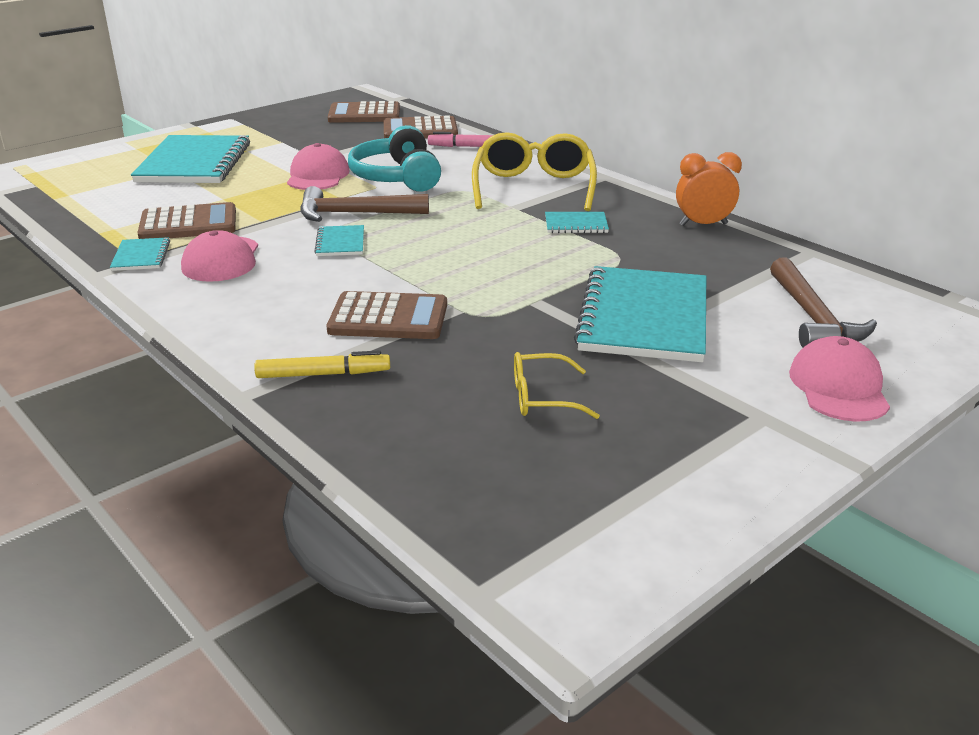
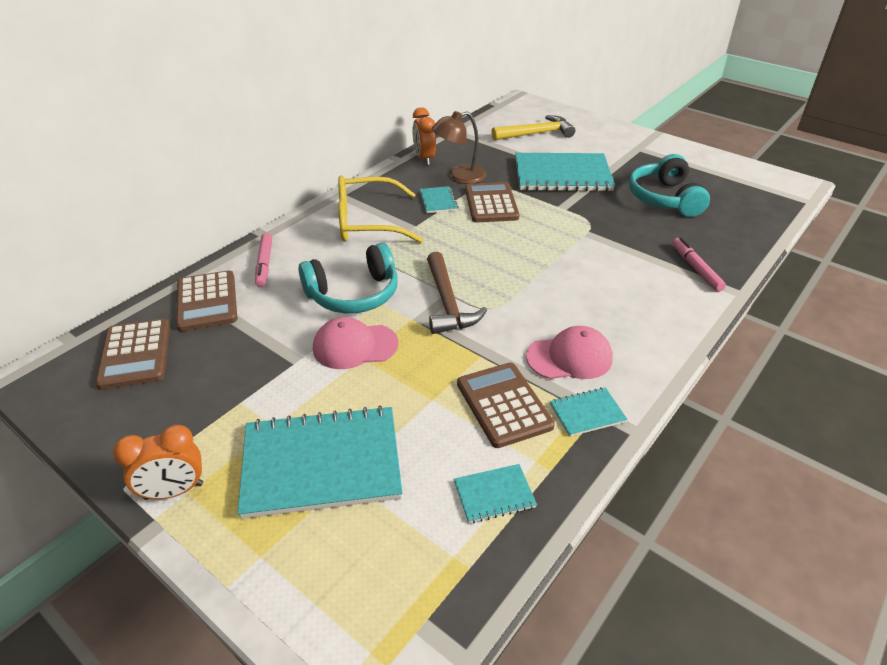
camera: 100 degrees left, 10 degrees up
yellow marker [254,350,390,378] -> pink marker [672,237,726,292]
turquoise notebook [314,225,364,256] -> turquoise notebook moved to [454,464,537,523]
brown calculator [327,291,447,339] -> brown calculator moved to [465,182,520,222]
yellow glasses [514,352,600,419] -> turquoise headphones [629,154,710,217]
brown hammer [770,257,877,347] -> yellow hammer [491,115,575,141]
pink cap [789,336,890,422] -> none
none -> orange clock [113,425,203,500]
none -> brown lamp [432,111,487,184]

